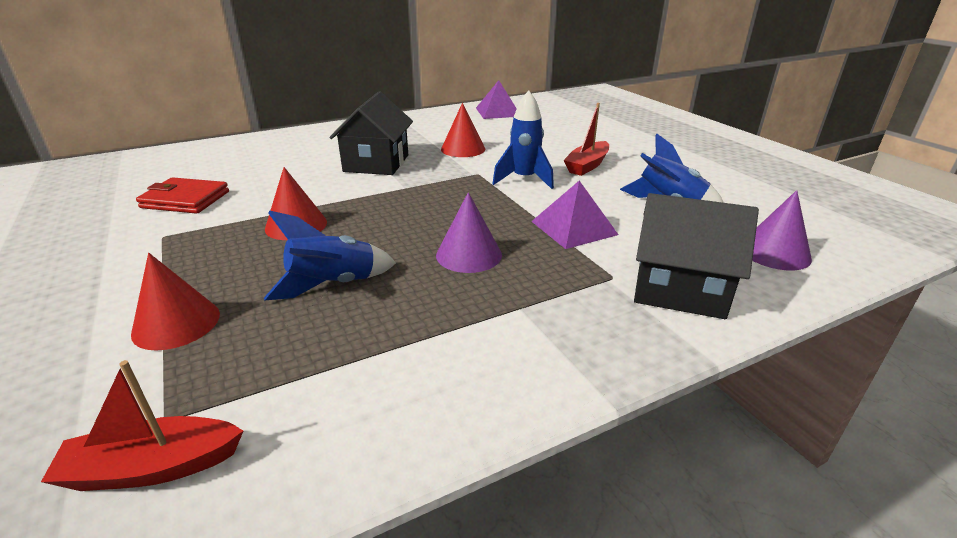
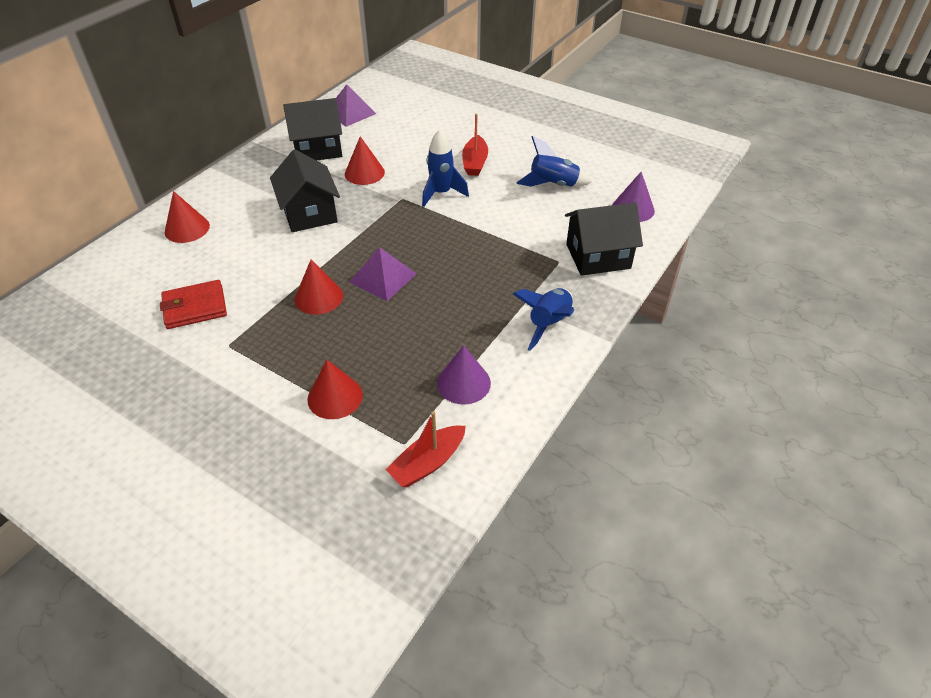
camera: 30 degrees left, 15 degrees up
blue rocket [264,210,396,300] -> blue rocket moved to [513,288,574,351]
purple cone [436,192,502,273] -> purple cone moved to [437,345,491,405]
purple pyramid [531,181,619,249] -> purple pyramid moved to [349,247,417,301]
none -> red cone [165,191,210,243]
none -> black house [283,98,342,161]

